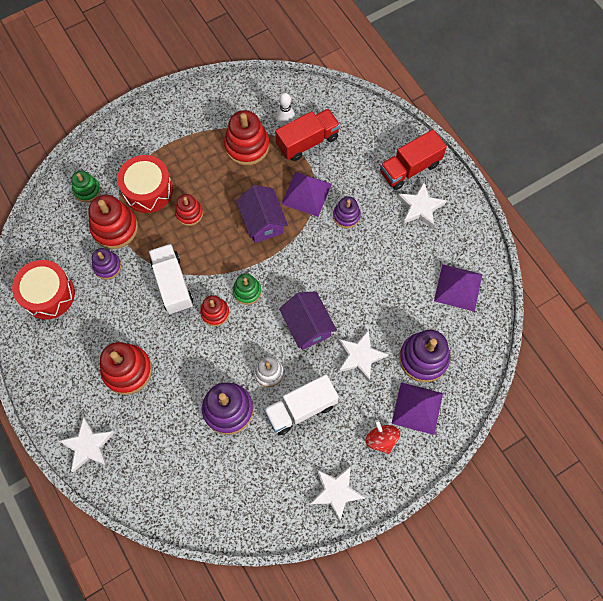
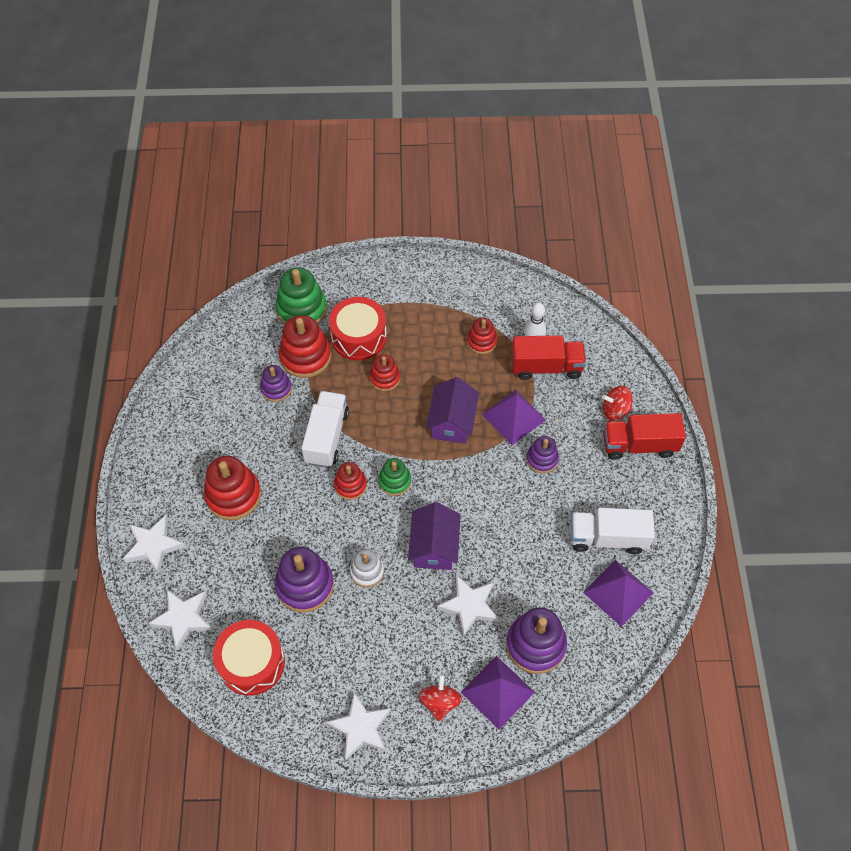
camera: 30 degrees right, 10 degrees down
red drum [12,260,75,320] -> red drum moved to [213,620,285,696]
green stacking toy [71,170,101,202] -> green stacking toy [276,267,327,324], size x1.69
red stacking toy [224,110,269,165] -> red stacking toy [467,318,497,354], size x0.59
white truck [264,374,339,435] -> white truck moved to [570,508,655,554]
white star [397,182,447,228] -> white star moved to [148,589,212,650]
none -> red spinning top [602,386,633,421]

